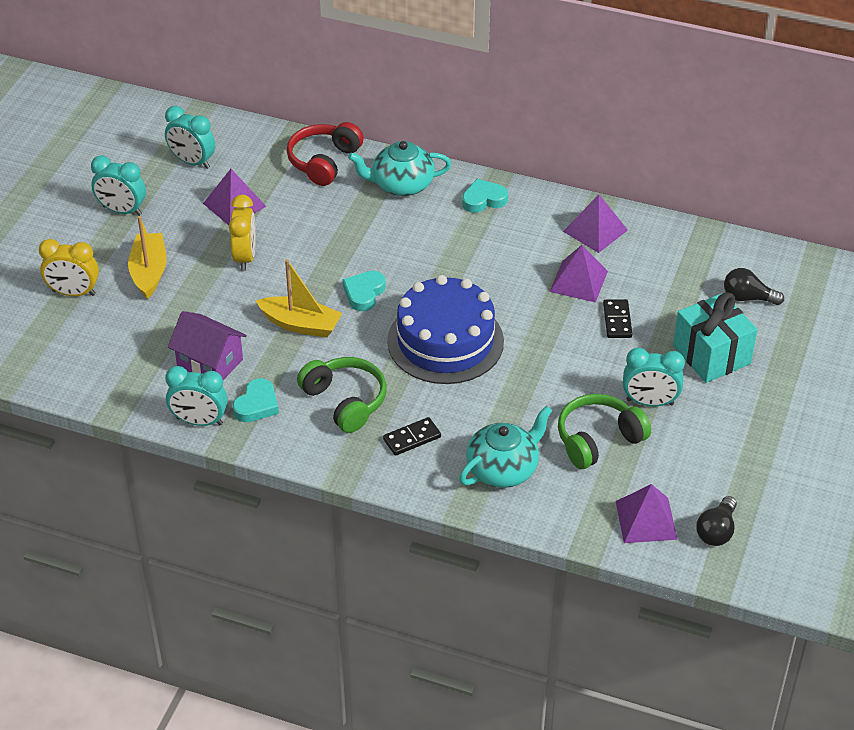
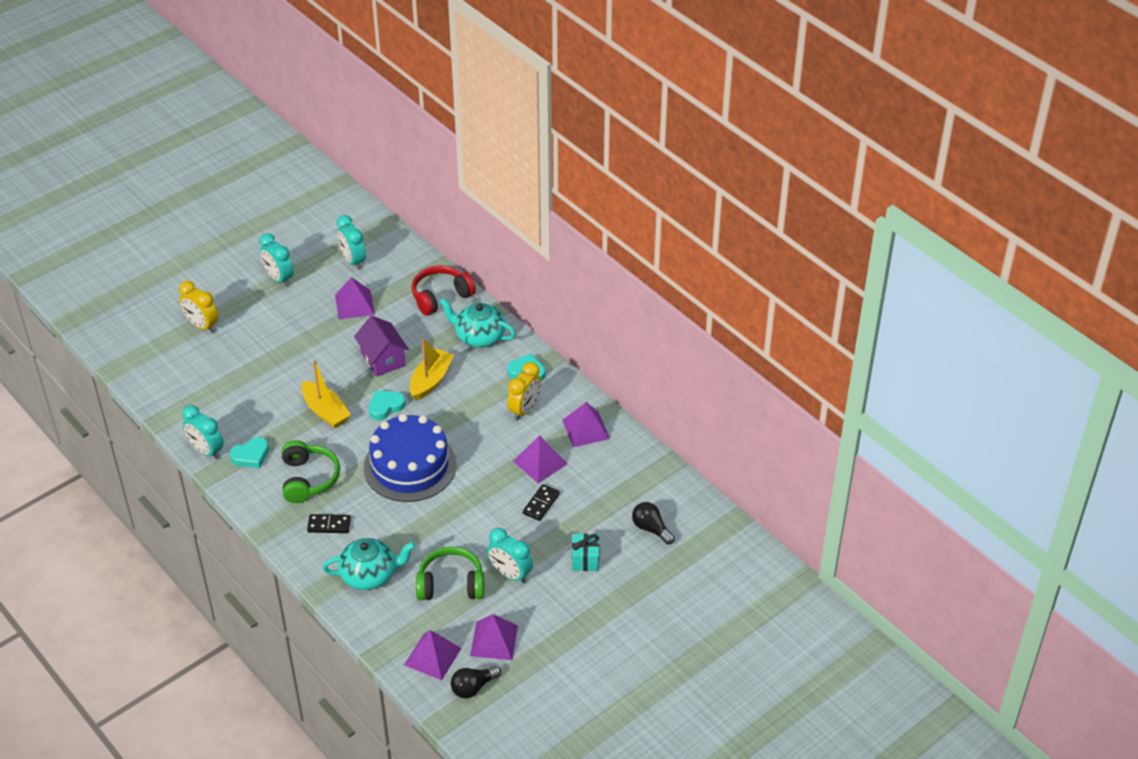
camera: 30 degrees right, 0 degrees up
yellow boat [128,216,167,299] -> yellow boat moved to [409,339,454,400]
purple house [168,311,247,380] -> purple house moved to [354,316,409,377]
yellow clock [229,195,256,271] -> yellow clock moved to [507,362,541,420]
turquoise gift [673,292,757,383] -> turquoise gift [572,533,600,571], size x0.58
none -> purple pyramid [470,614,518,660]

